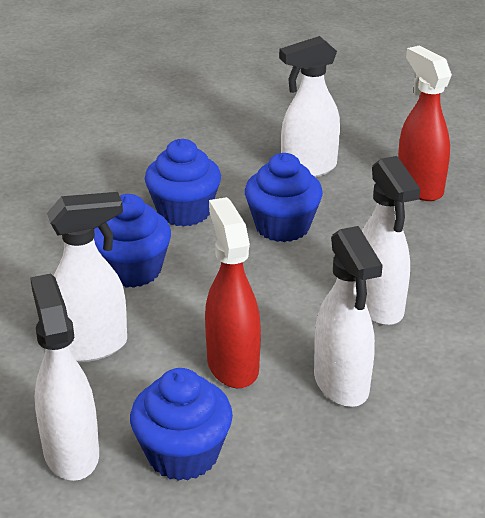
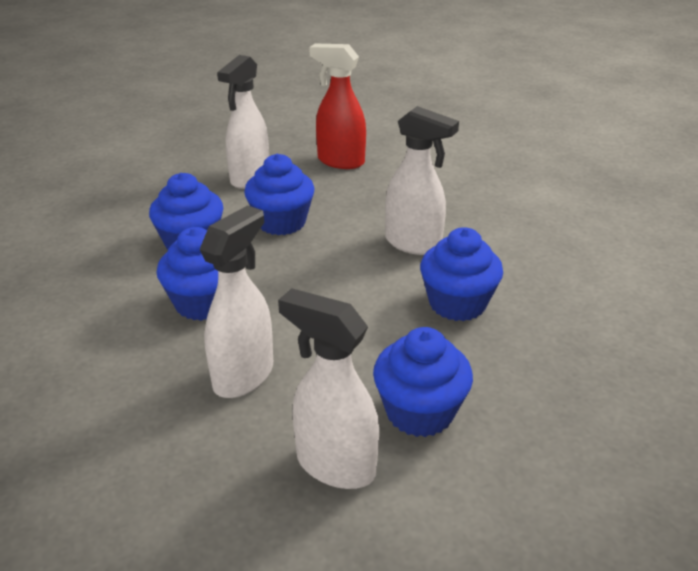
camera: 40 degrees left, 0 degrees up
red spray bottle [205,197,261,388] -> none
white spray bottle [314,226,383,407] -> blue cupcake [420,227,503,321]

